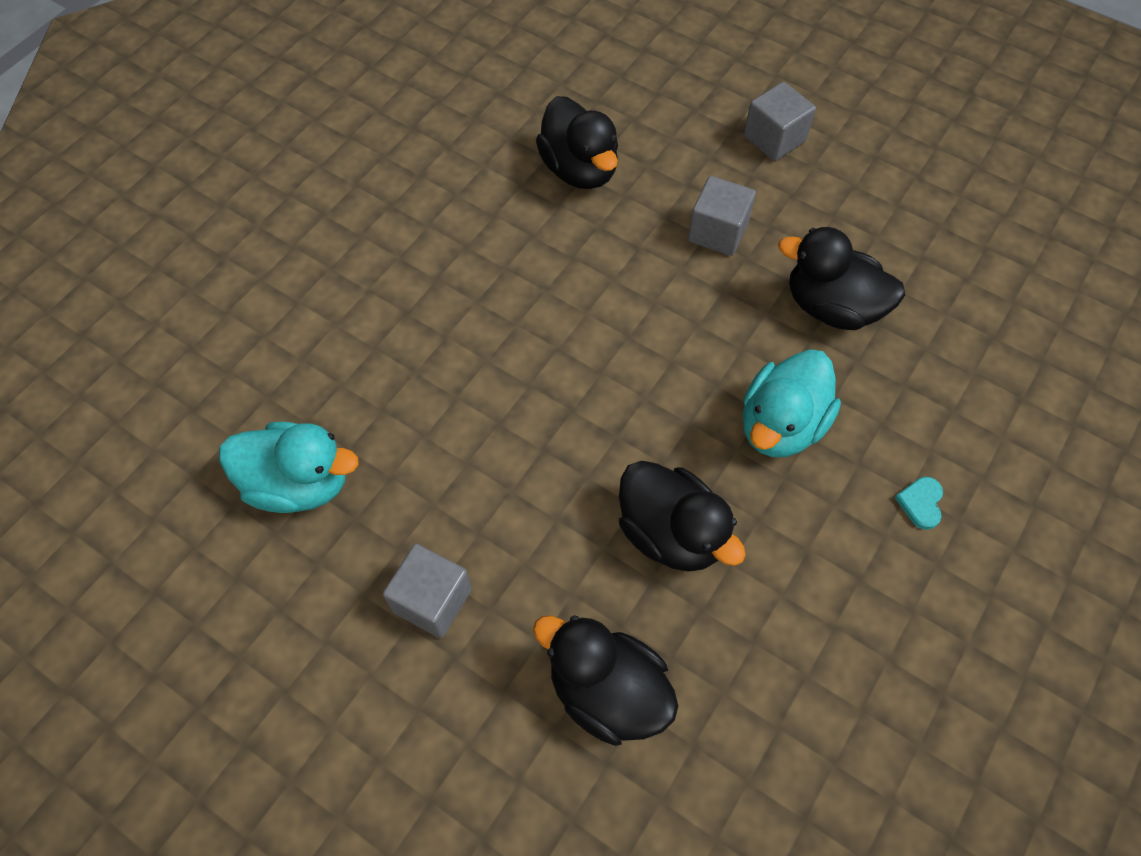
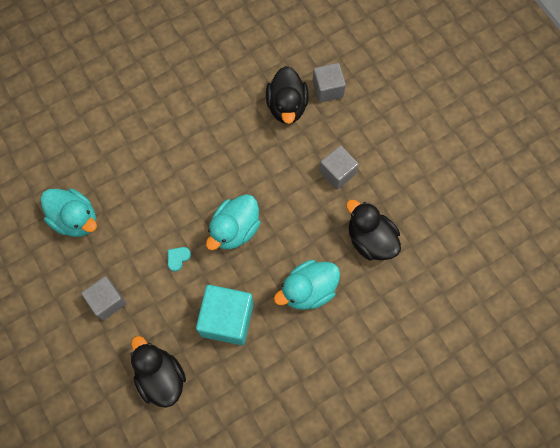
camera: 25 degrees right, 10 degrees up
black duck [619,461,746,572] -> turquoise cube [196,285,254,345]
grey cube [744,82,816,161] -> grey cube moved to [313,63,346,103]
turquoise heart [895,477,943,530] -> turquoise heart moved to [168,247,191,272]
none -> turquoise duck [206,194,261,250]

